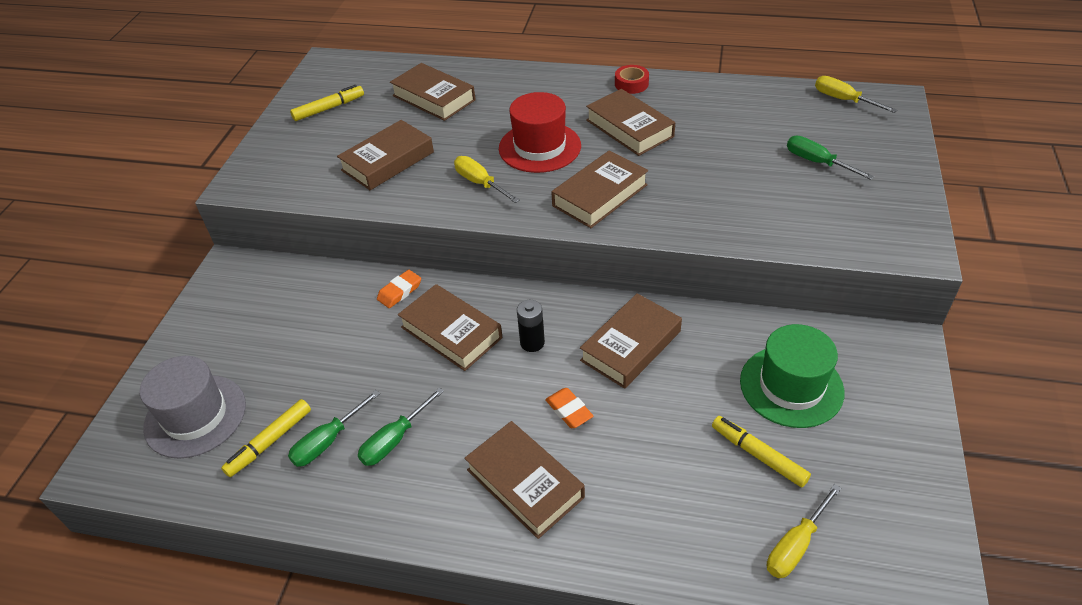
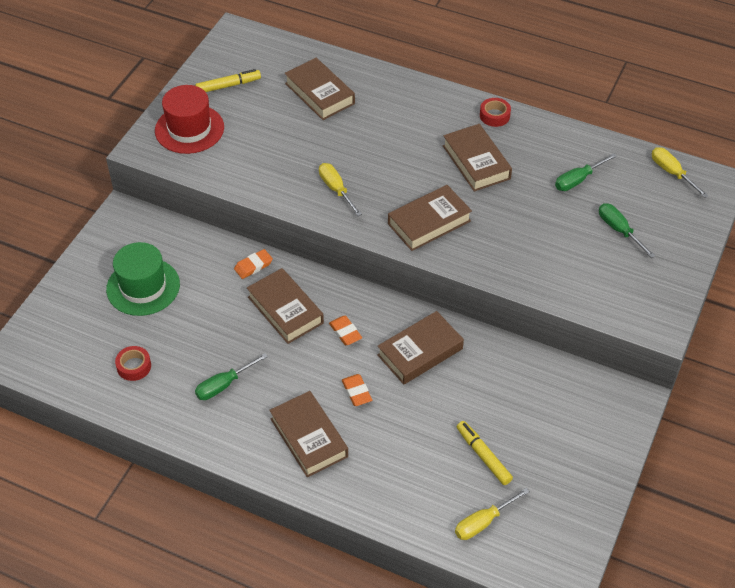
camera: 10 degrees right, 5 degrees up
grey hat [140,356,246,459] -> none
yellow marker [221,399,311,477] -> red tape [115,346,151,381]
green screwdriver [288,390,380,467] -> green screwdriver moved to [555,153,617,191]
brown book [337,120,434,190] -> none
red hat [499,92,581,173] -> red hat moved to [155,85,224,154]
black battery [517,300,545,352] -> orange eraser [329,316,362,345]
green hat [740,324,845,428] -> green hat moved to [106,242,180,316]

